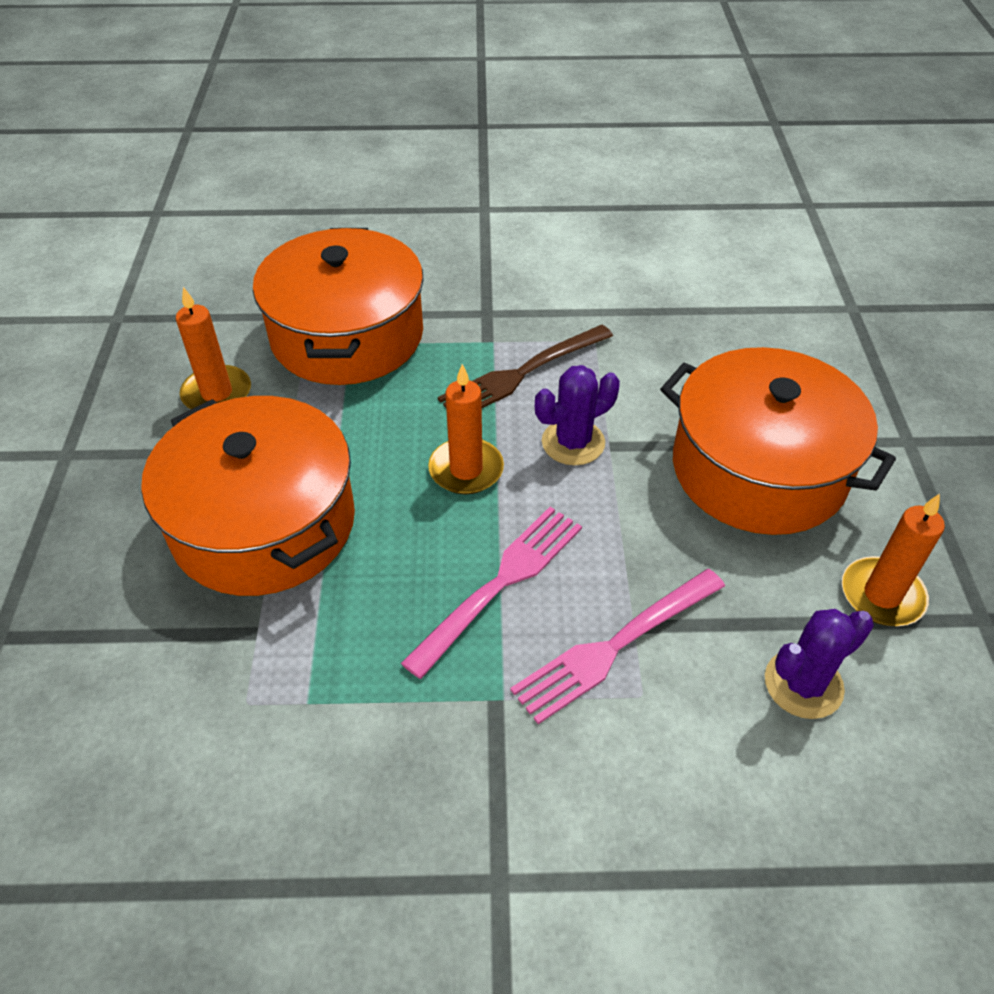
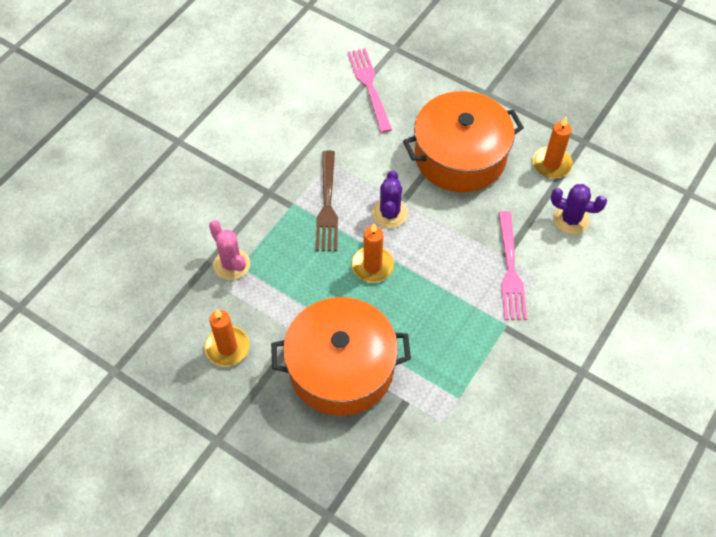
camera: 55 degrees left, 10 degrees up
orange pot [253,228,424,385] -> pink cactus [209,220,250,280]
pink fork [401,507,582,679] -> pink fork moved to [347,48,392,133]
purple cactus [765,609,874,719] -> purple cactus turned 75 degrees counterclockwise [551,184,607,234]

